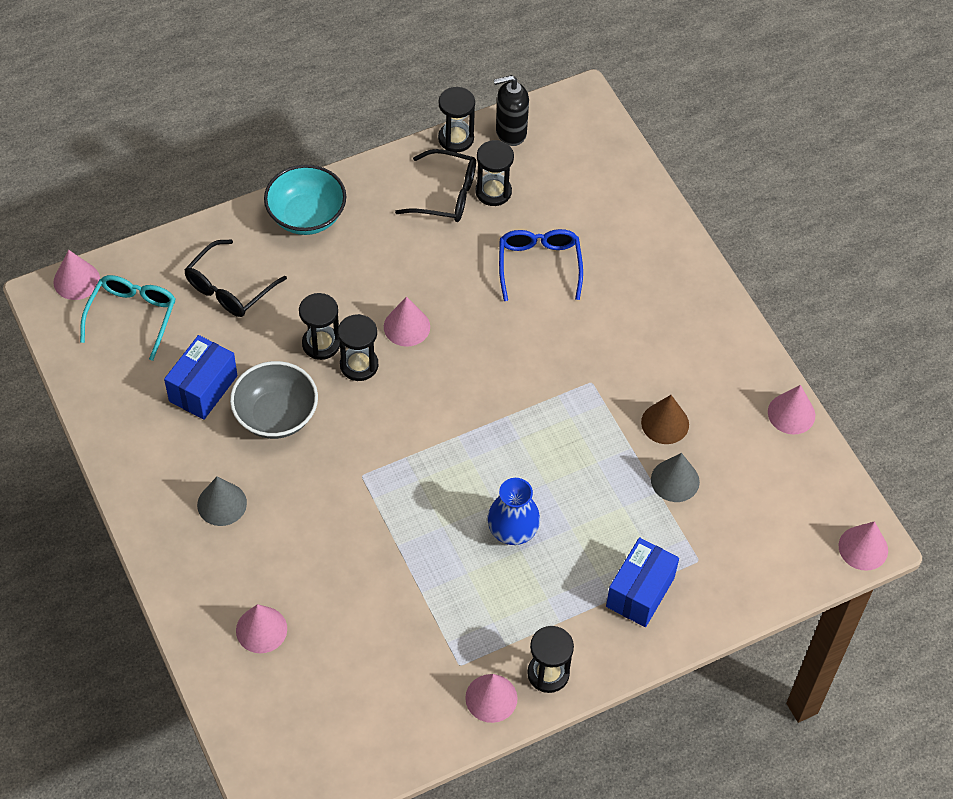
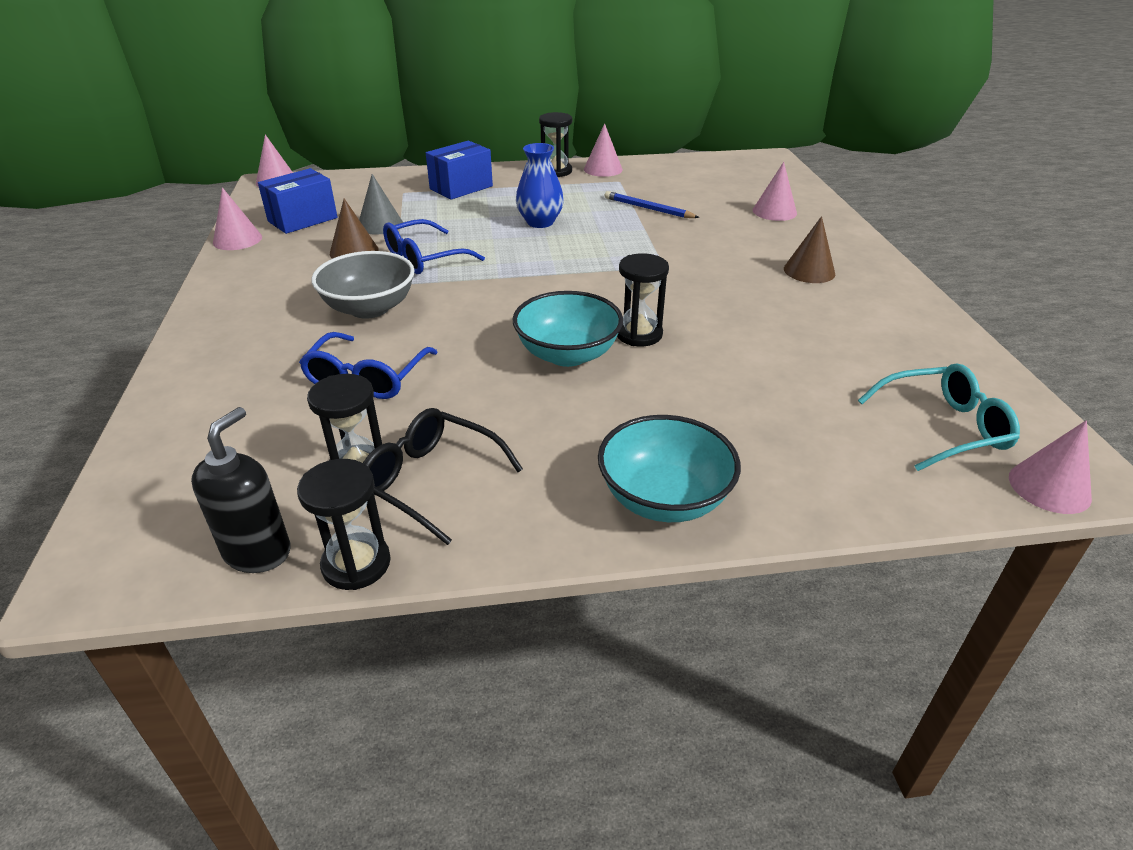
camera: 160 degrees left, 20 degrees down
turquoise glasses [80,275,176,361] -> turquoise glasses turned 135 degrees counterclockwise [858,363,1020,471]
blue box [164,335,238,420] -> blue box moved to [258,168,338,234]
black glasses [184,239,287,317] -> none
grey cone [197,477,247,526] -> brown cone [784,216,835,283]
grey bowl [230,361,318,439] -> grey bowl moved to [311,251,415,319]
black hourglass [299,293,340,360] -> none
pink cone [384,296,430,347] -> turquoise bowl [513,291,623,367]
black soap dispenser [494,75,529,146] -> black soap dispenser turned 75 degrees counterclockwise [191,407,291,573]
none -> blue glasses [383,219,485,274]
none -> blue pencil [605,191,700,218]

